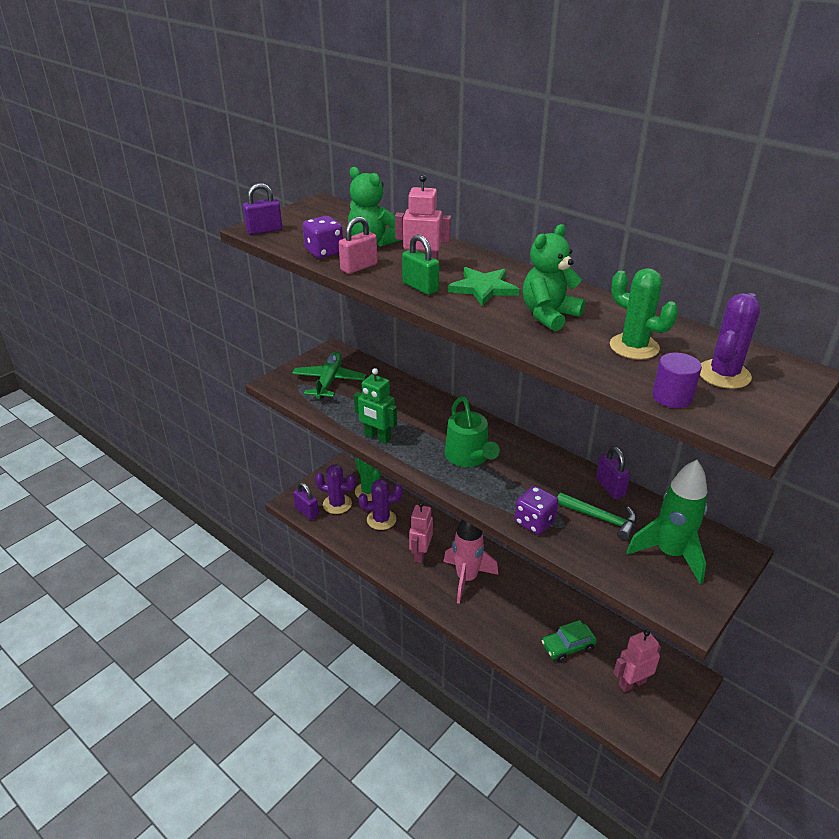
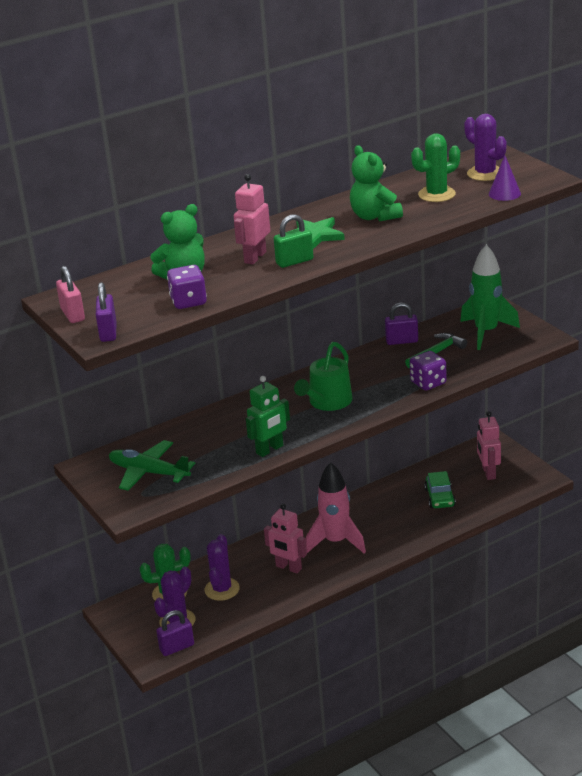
camera: 70 degrees left, 5 degrees down
pink padlock [339,216,377,274] -> pink padlock moved to [56,266,85,323]
green watering can [445,396,500,467] -> green watering can turned 120 degrees clockwise [294,342,353,411]
purple cylinder [652,353,702,408] -> purple cone [489,156,521,201]

